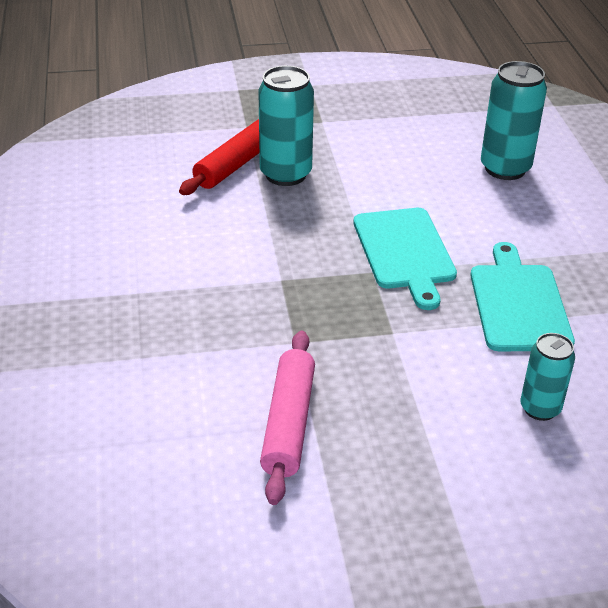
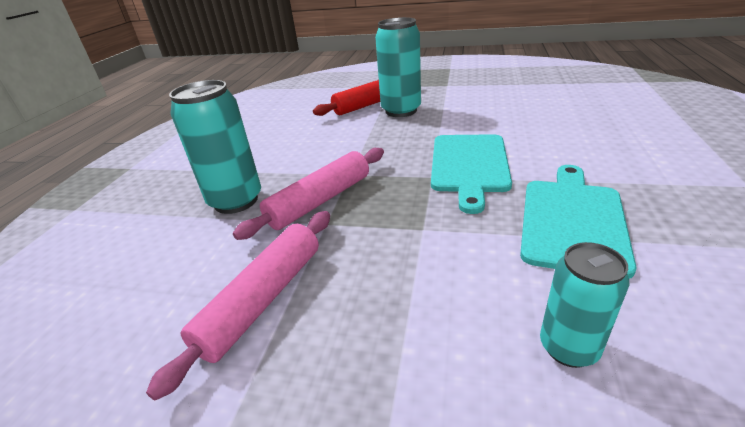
camera: 25 degrees right, 5 degrees down
turquoise can [481,61,547,180] -> turquoise can moved to [169,80,261,214]
none -> pink rolling pin [233,148,384,240]

